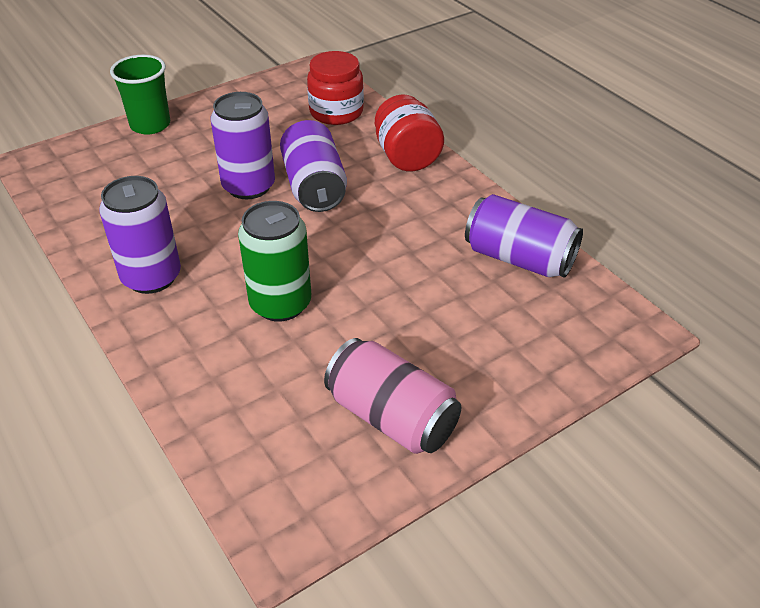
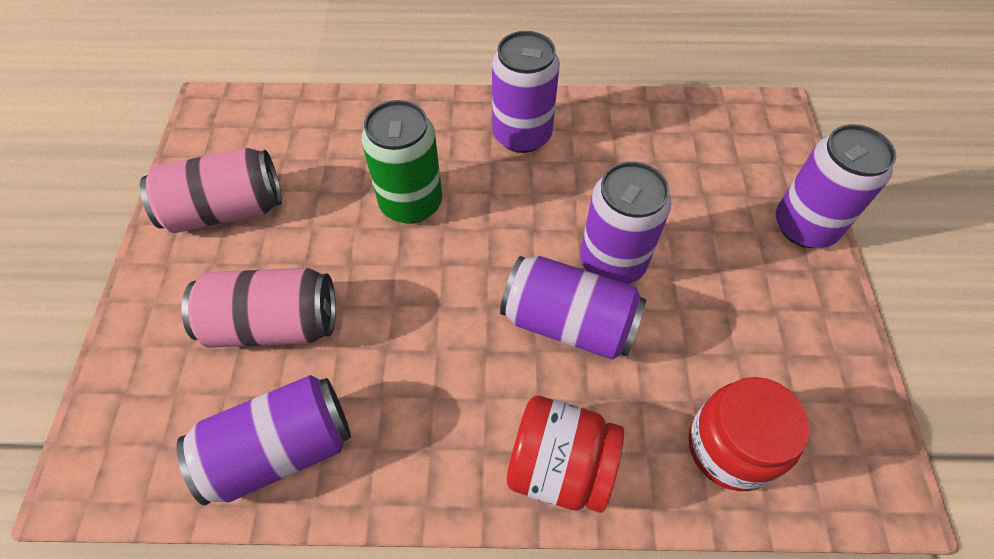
camera: 125 degrees right, 15 degrees up
green cup [110,55,170,135] -> purple can [776,124,897,248]
none -> pink can [182,268,336,348]

